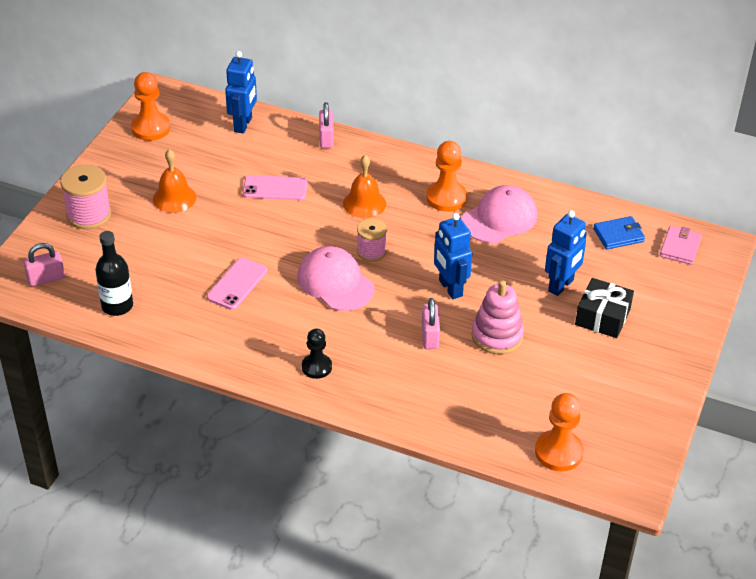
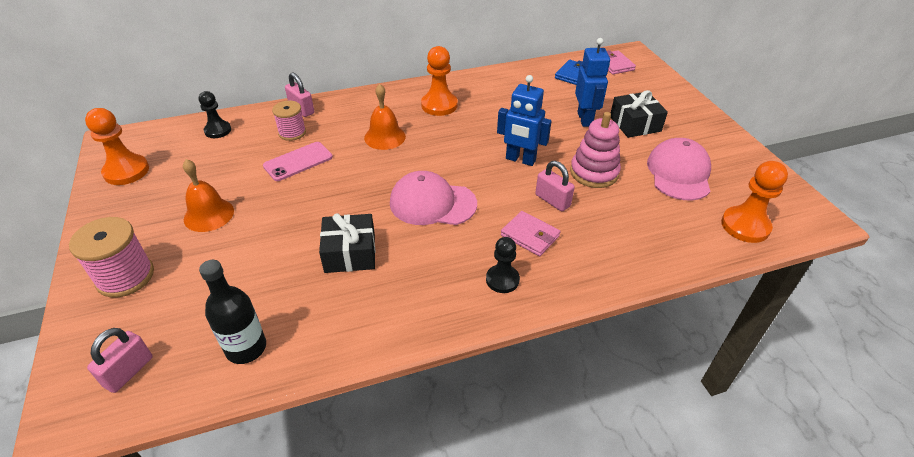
camera: 40 degrees left, 0 degrees up
pink phone [207,258,268,310] -> black gift [319,213,375,273]
blue robot [225,51,257,134] -> black pawn [199,91,231,138]
pink spool [357,218,387,262] -> pink spool moved to [272,101,306,141]
pink cap [462,185,537,243] -> pink cap moved to [647,138,711,201]
none -> pink wallet [501,211,560,256]

